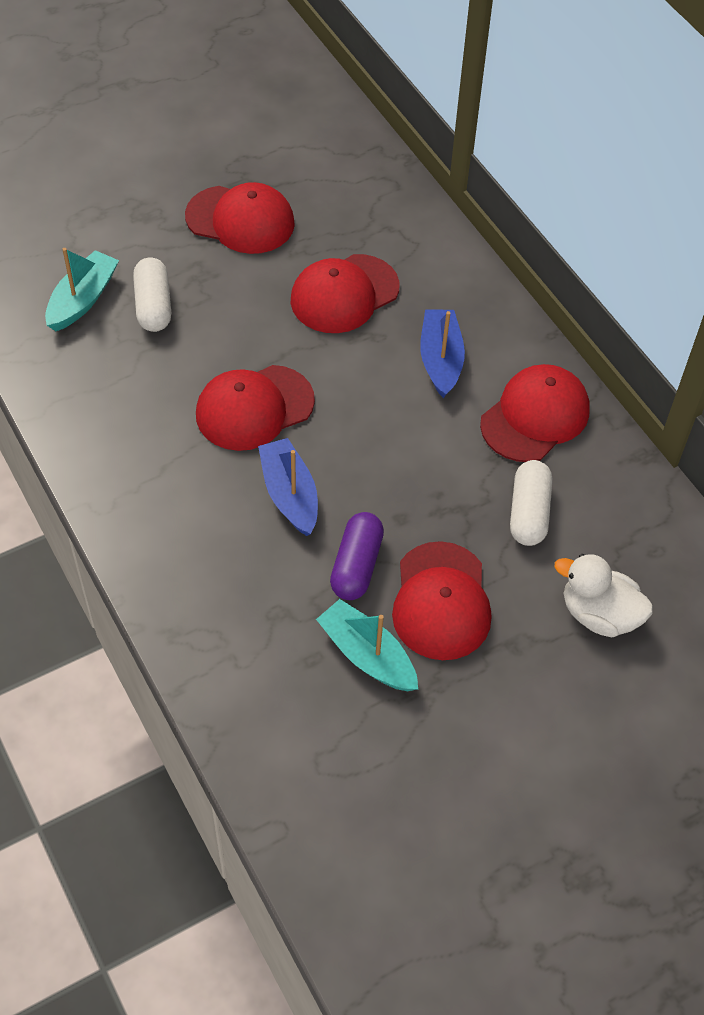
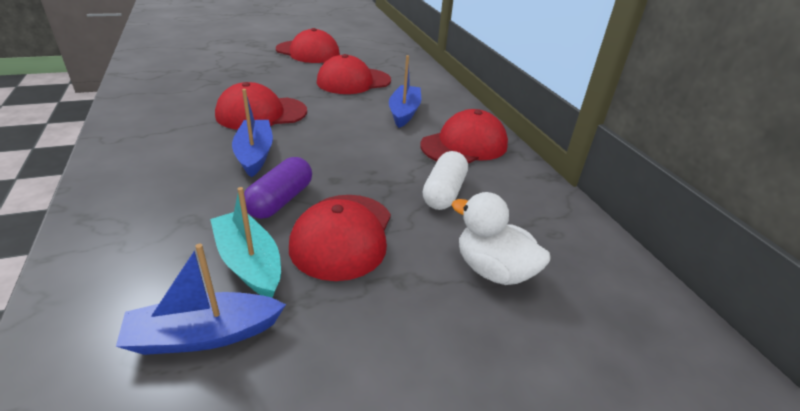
camera: 10 degrees right, 20 degrees down
turquoise boat [45,248,119,331] -> none
white capsule [133,258,171,332] -> none
none -> blue boat [116,244,286,355]

